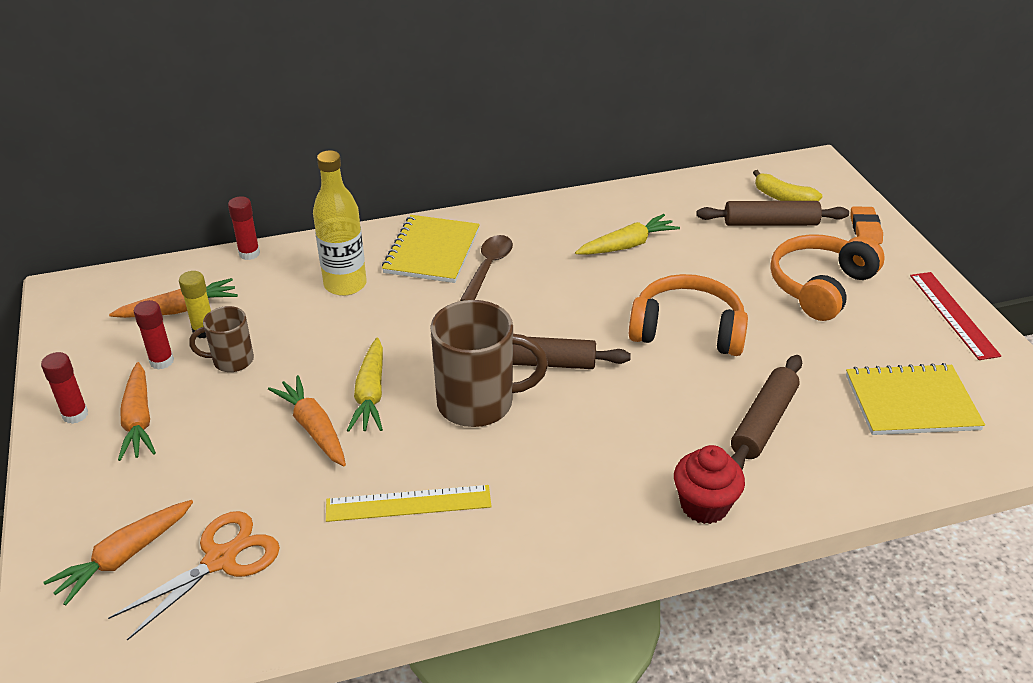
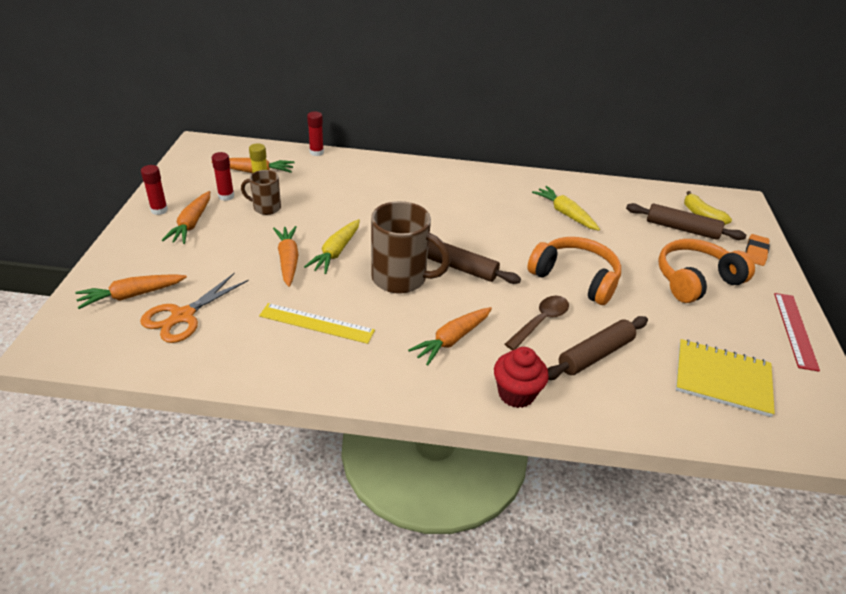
camera: 20 degrees right, 0 degrees up
orange scissors [108,511,280,641] -> orange scissors turned 150 degrees clockwise [140,273,249,343]
yellow bottle [313,150,366,296] -> none
yellow notebook [382,215,480,283] -> none
brown spoon [460,235,513,301] -> brown spoon moved to [505,296,569,350]
yellow carrot [575,214,680,255] -> yellow carrot turned 120 degrees counterclockwise [532,186,600,231]
none -> orange carrot [408,307,492,365]

